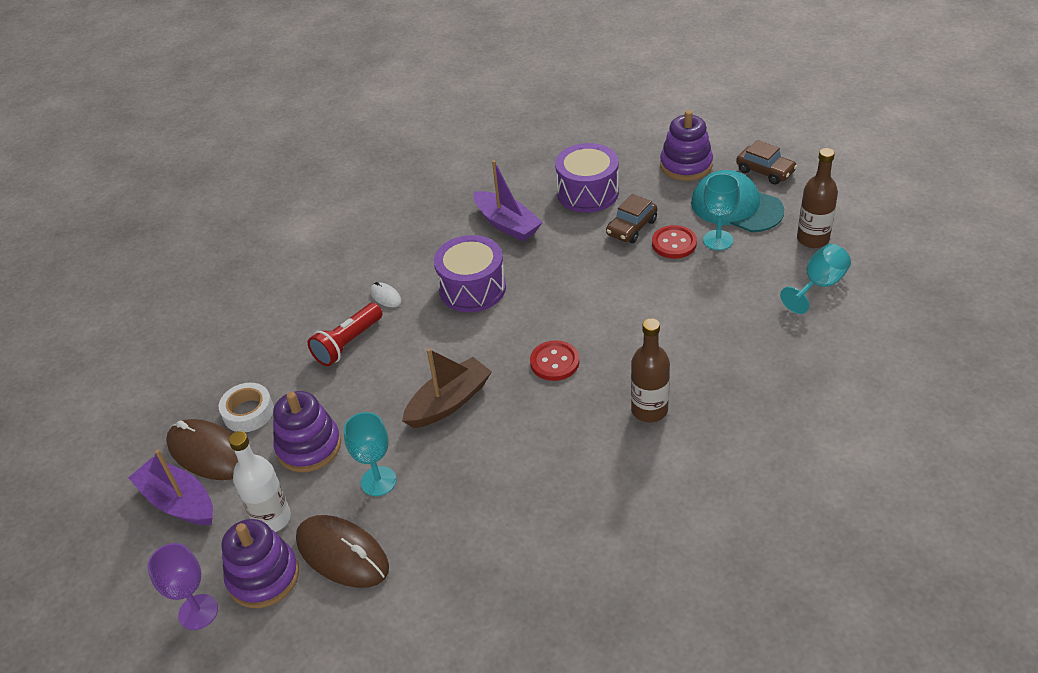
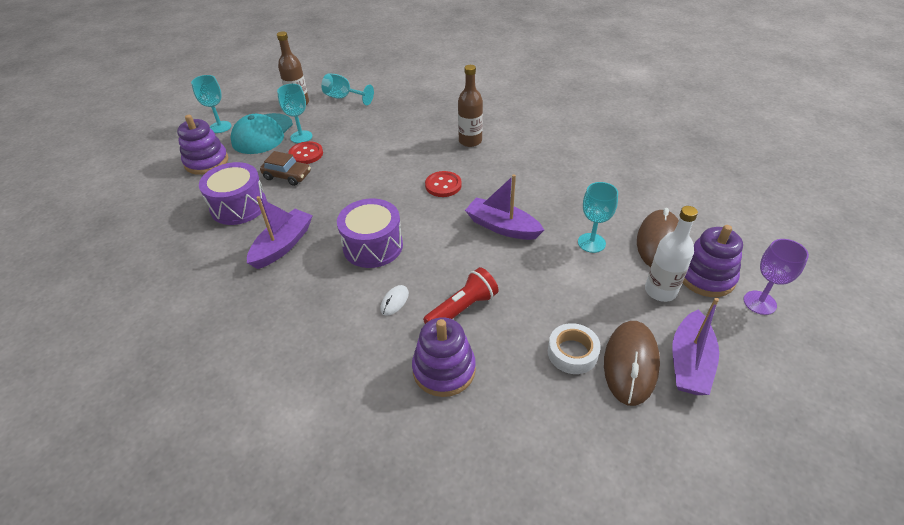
camera: 110 degrees left, 0 degrees up
purple stacking toy [273,391,341,472] -> purple stacking toy moved to [412,317,476,397]
red flashlight [308,303,382,366] -> red flashlight turned 60 degrees counterclockwise [423,267,499,324]
brown boat [402,348,492,428] -> purple boat [465,174,544,240]
brown car [736,140,797,184] -> turquoise goblet [191,75,231,133]

